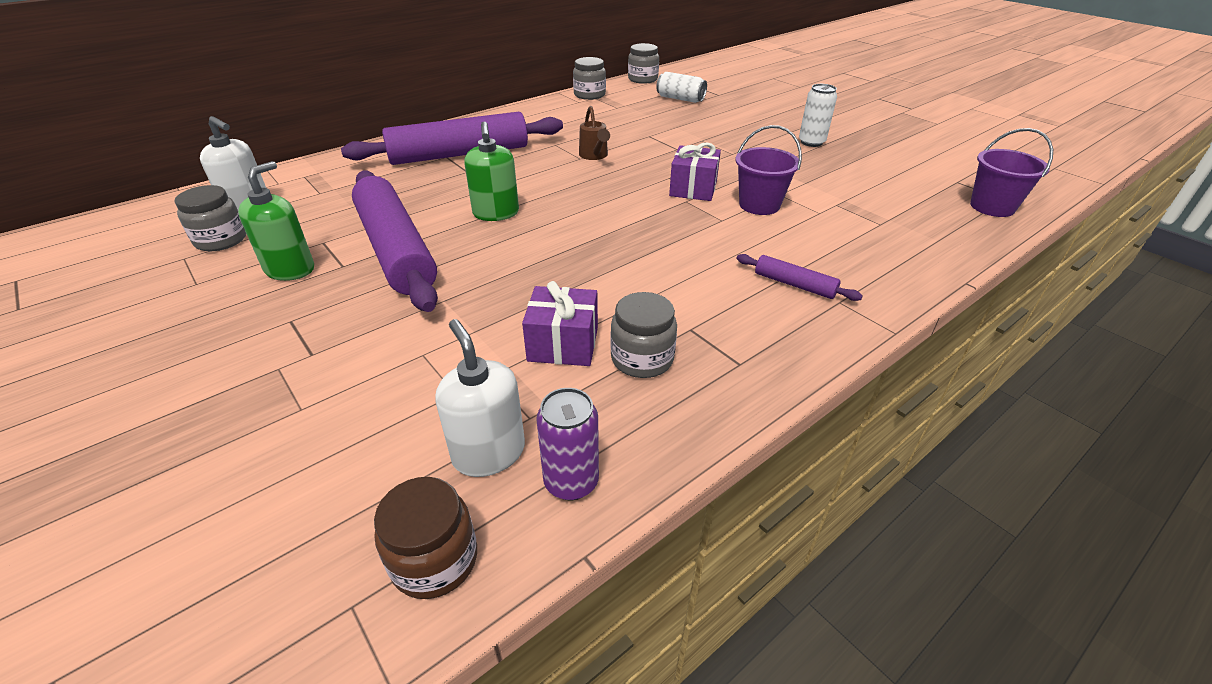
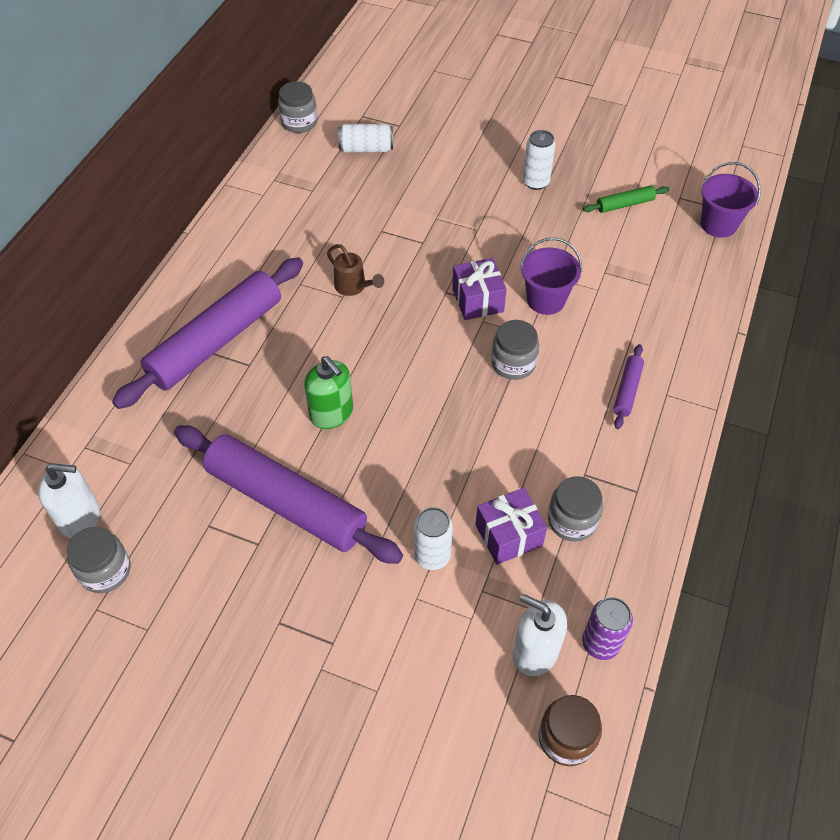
camera: 30 degrees left, 15 degrees up
green soap dispenser [238,161,314,281] -> none
grey jar [573,57,606,100] -> grey jar moved to [491,320,539,380]
purple rolling pin [736,254,863,301] -> purple rolling pin turned 75 degrees counterclockwise [613,344,644,429]
none -> white can [414,507,453,570]
none -> green rolling pin [583,186,669,213]

